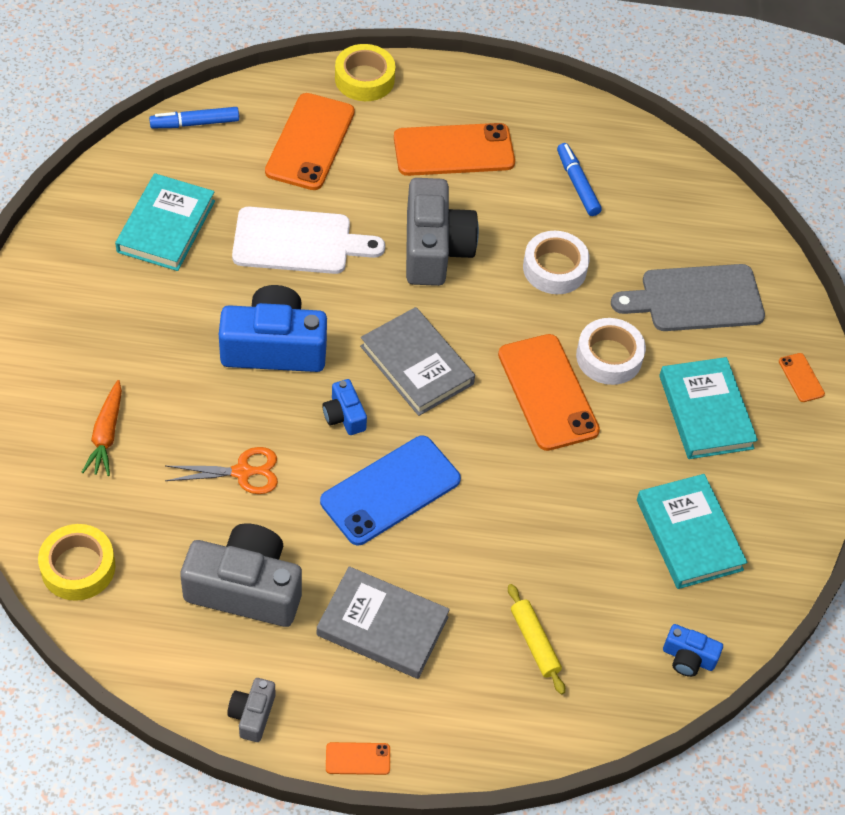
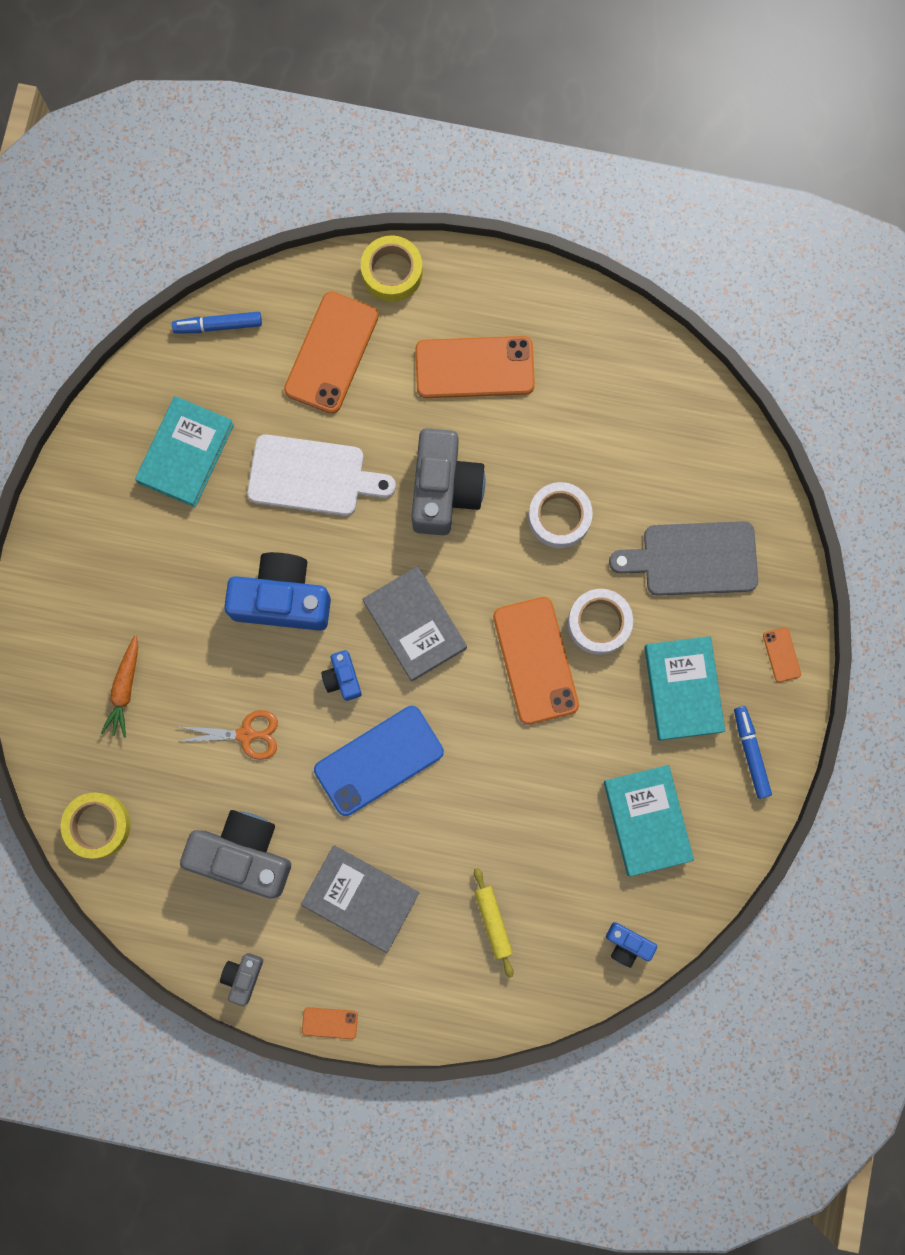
camera: 10 degrees right, 25 degrees up
blue marker [557,143,602,216] -> blue marker moved to [734,706,772,799]

